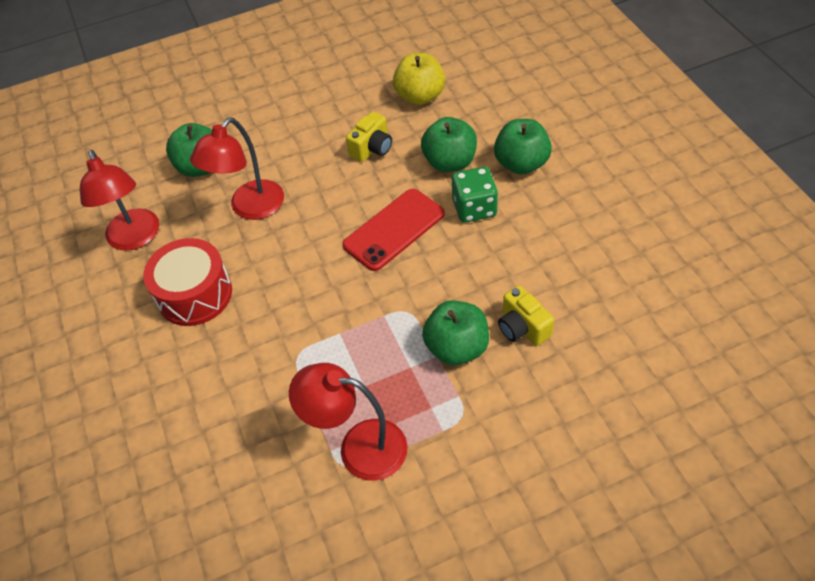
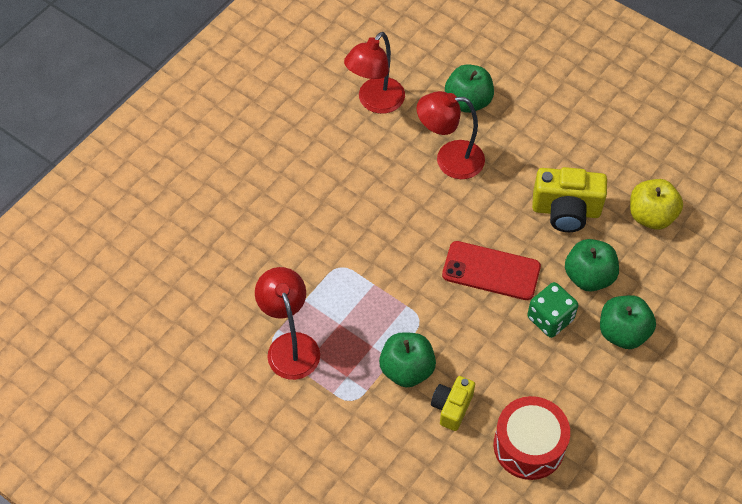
camera: 55 degrees right, 5 degrees up
red drum [143,238,232,326] -> red drum moved to [493,396,570,480]
yellow camera [346,111,392,162] -> yellow camera [532,167,607,232], size x1.61

